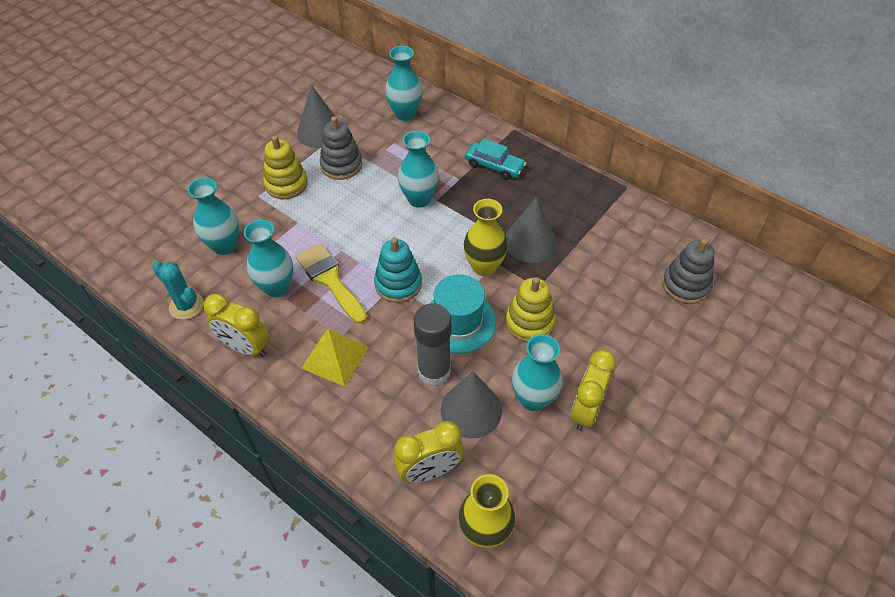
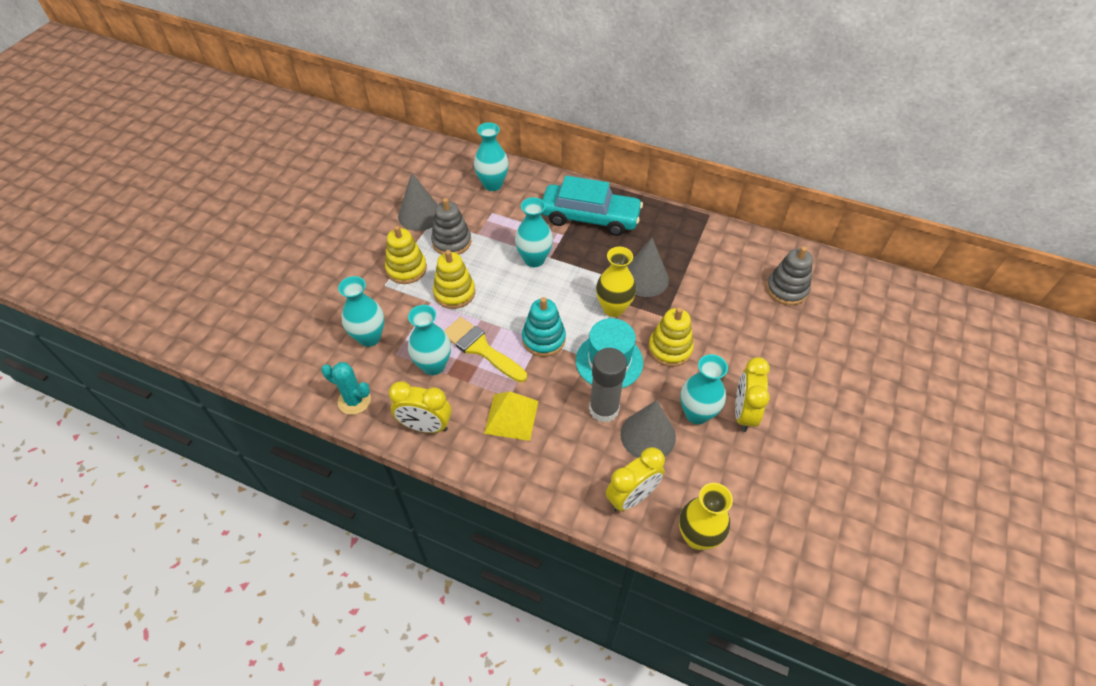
camera: 15 degrees left, 0 degrees up
turquoise car [465,138,526,180] -> turquoise car [542,176,643,236], size x1.79
none -> yellow stacking toy [433,250,475,309]

